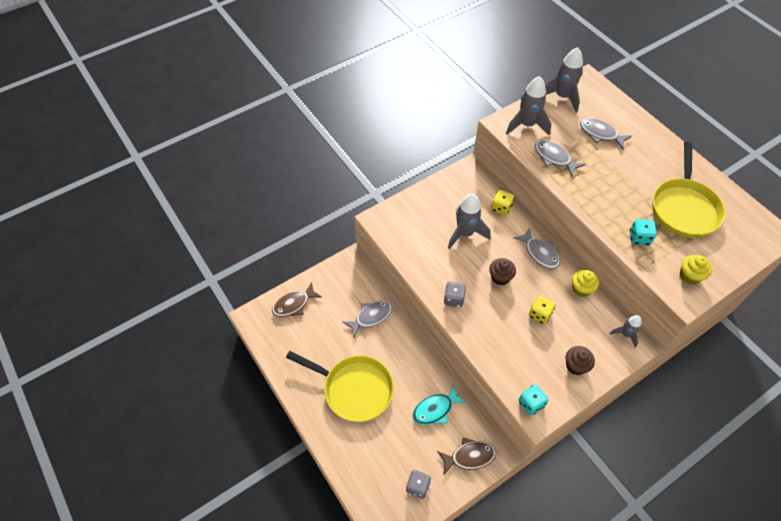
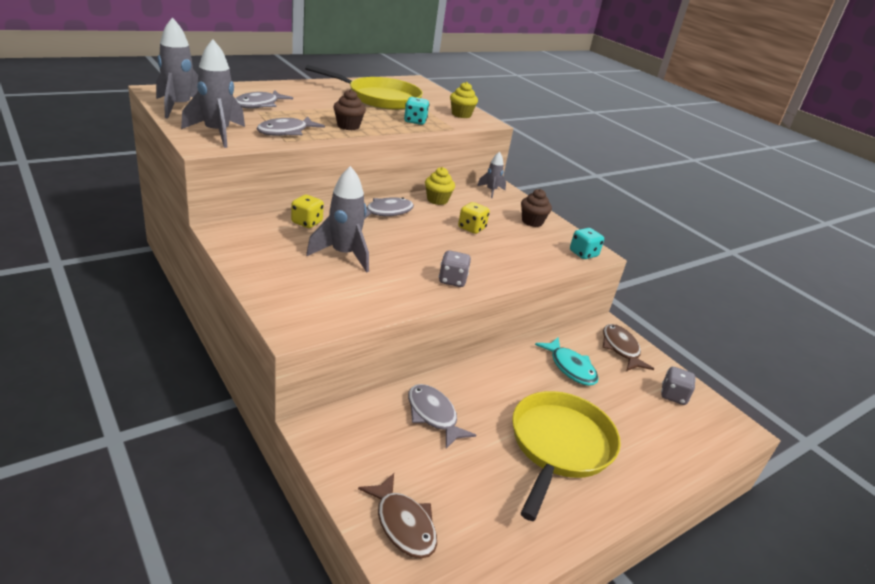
camera: 95 degrees left, 25 degrees down
brown cupcake [489,258,516,285] -> brown cupcake moved to [333,89,366,130]

